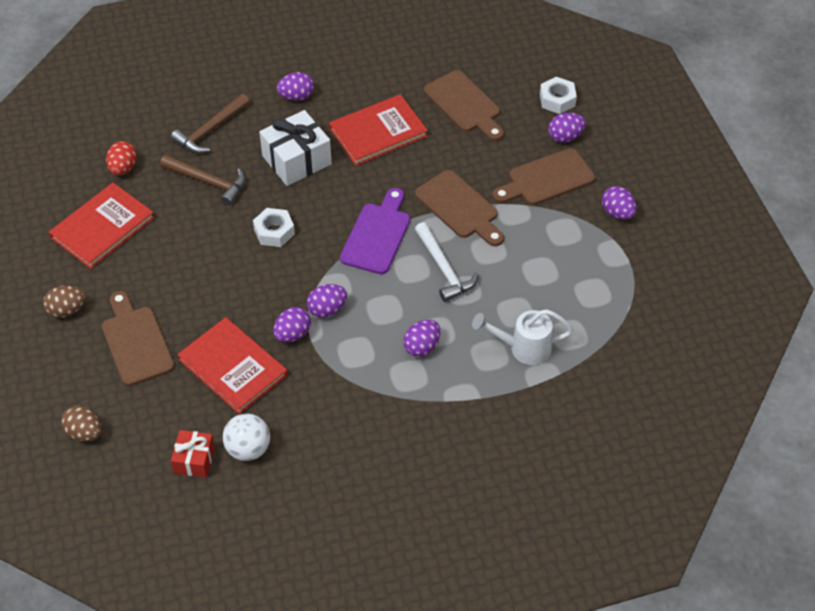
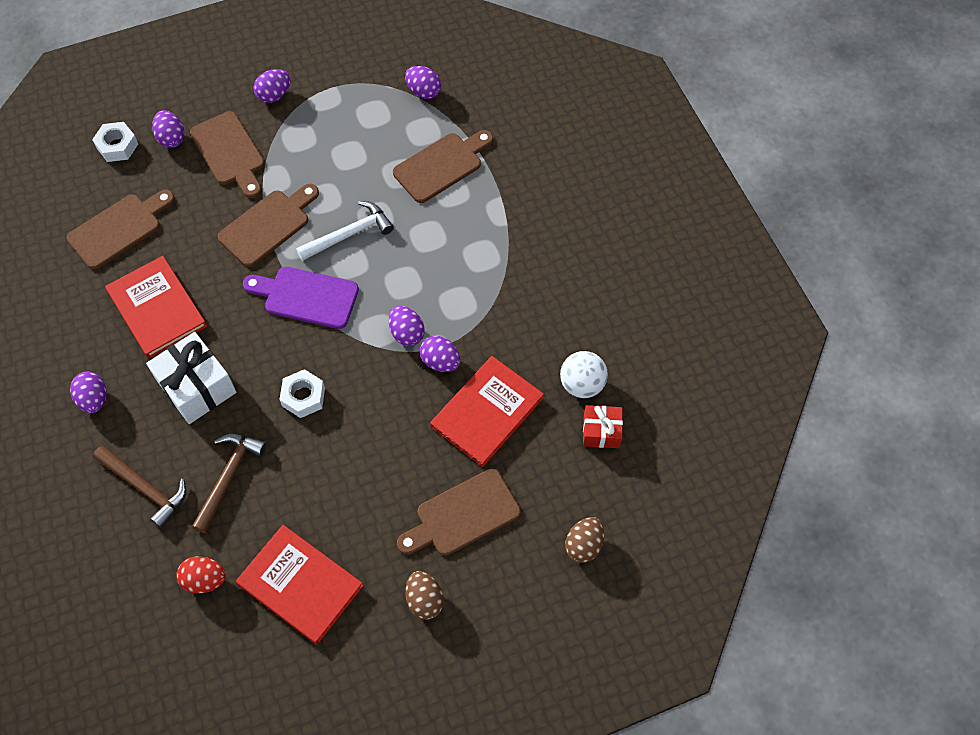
camera: 95 degrees left, 10 degrees up
purple egg [403,320,440,357] -> purple egg moved to [405,66,441,99]
white watering can [472,309,573,365] -> brown cutting board [393,130,493,203]

